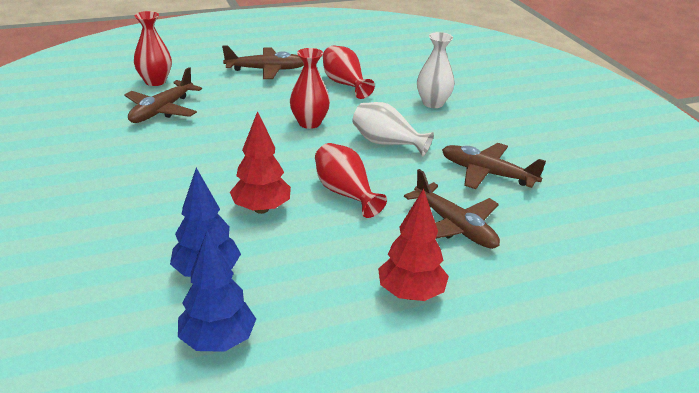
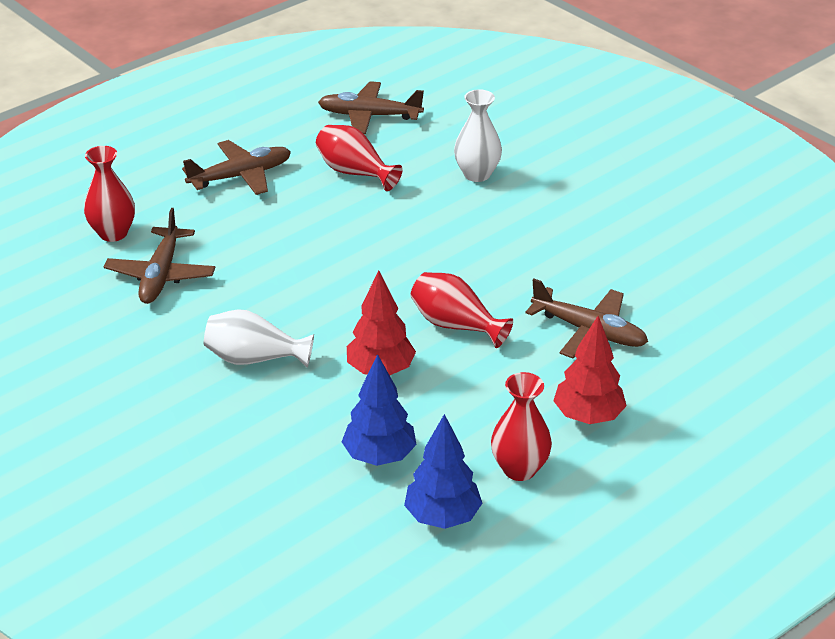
camera: 20 degrees left, 5 degrees up
red vase [290,48,330,129] -> red vase moved to [491,372,552,481]
white vase [352,102,434,156] -> white vase moved to [204,309,314,368]
brown plane [442,143,546,189] -> brown plane moved to [318,81,424,134]

